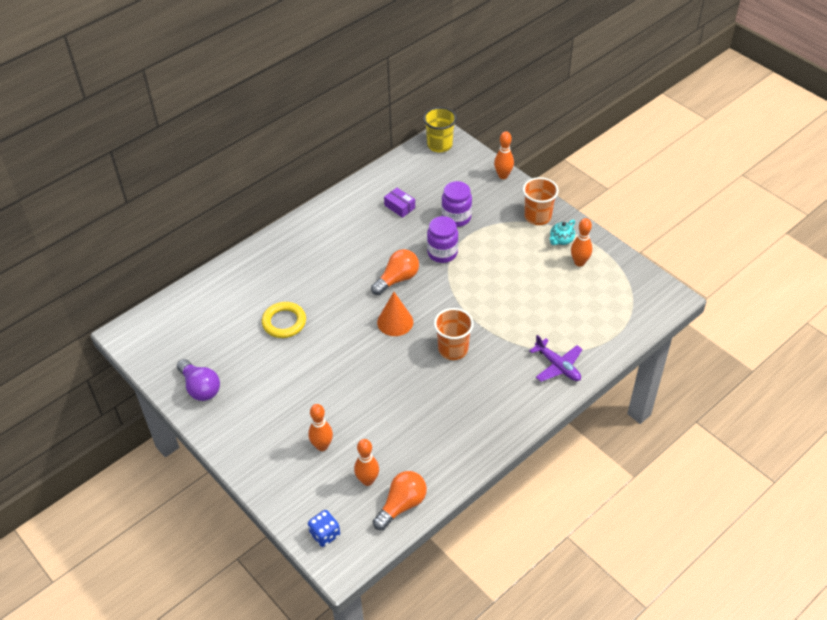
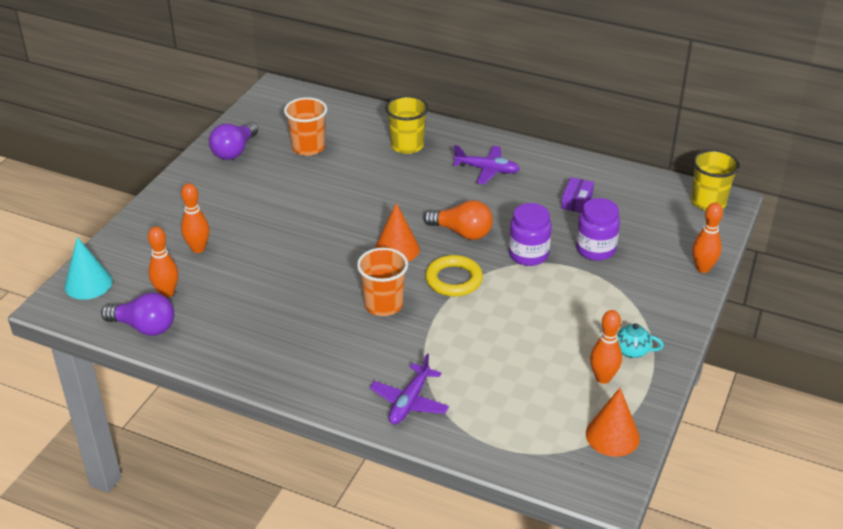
camera: 65 degrees right, 10 degrees down
yellow ring [262,302,306,338] -> yellow ring moved to [425,255,483,296]
blue dice [308,510,340,547] -> turquoise cone [65,237,112,300]
orange light bulb [373,471,427,530] -> purple light bulb [101,292,174,336]
orange cup [523,177,559,225] -> orange cup moved to [284,97,327,156]
none -> yellow cup [385,96,429,154]
none -> purple plane [453,145,520,184]
none -> orange cone [586,388,640,457]

